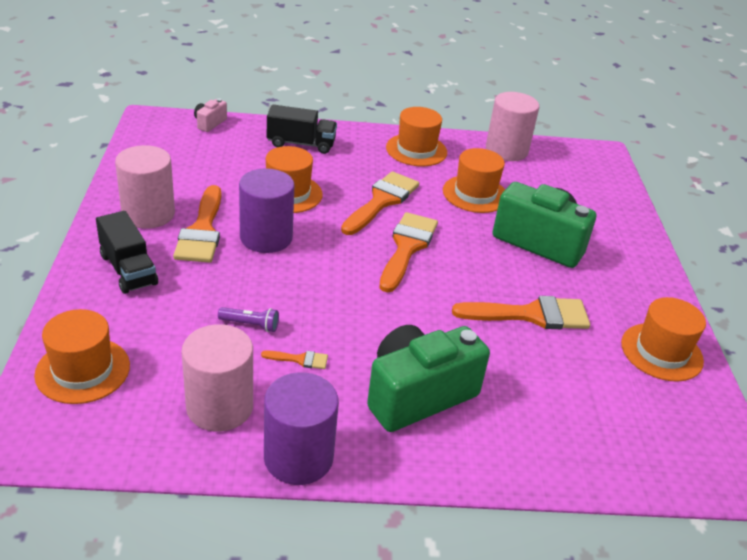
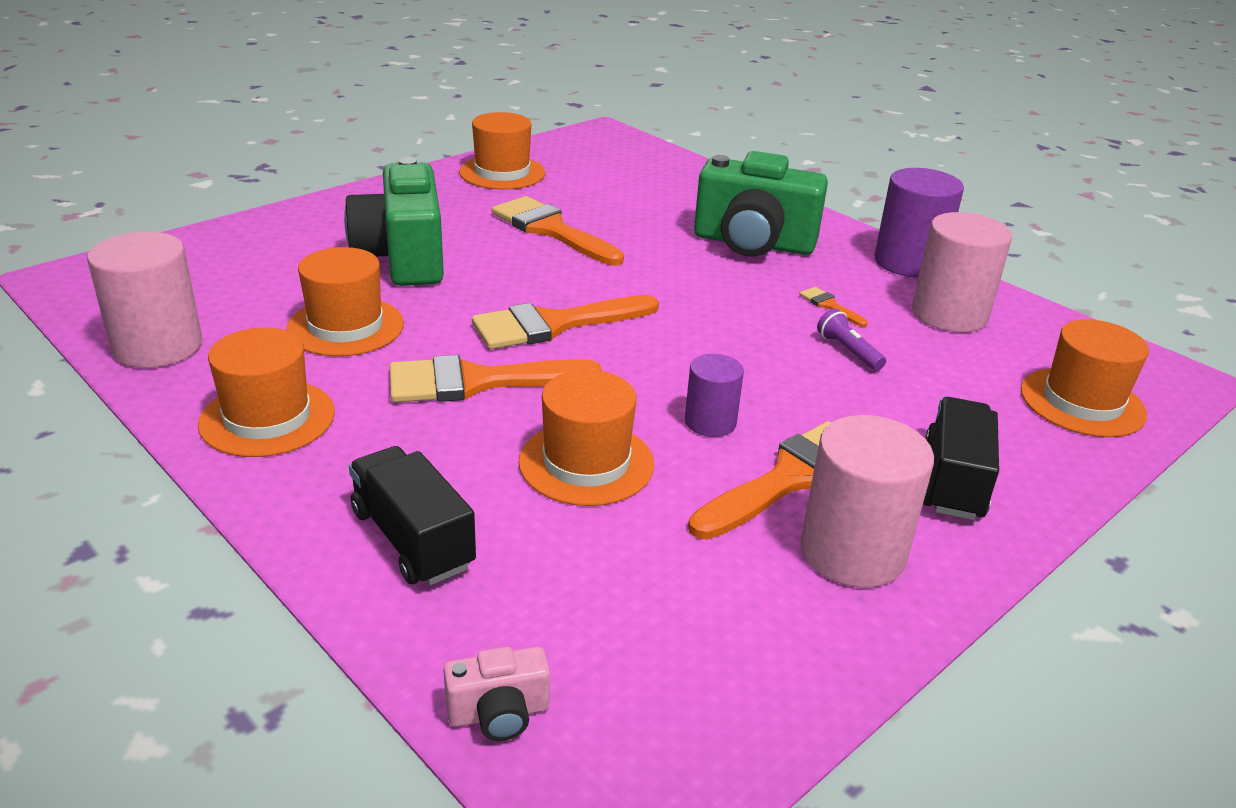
camera: 130 degrees left, 5 degrees down
purple cylinder [239,168,294,253] -> purple cylinder [685,354,744,437], size x0.58

